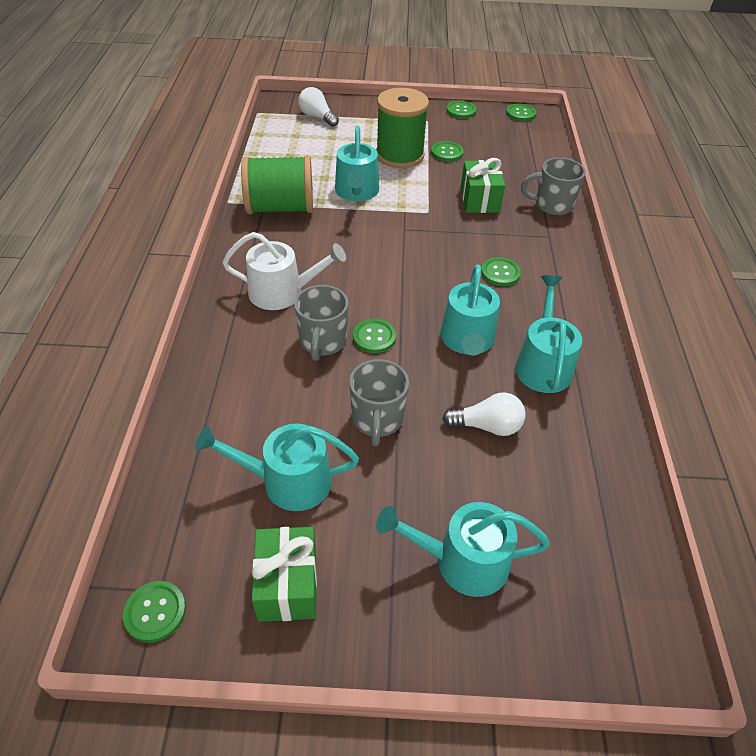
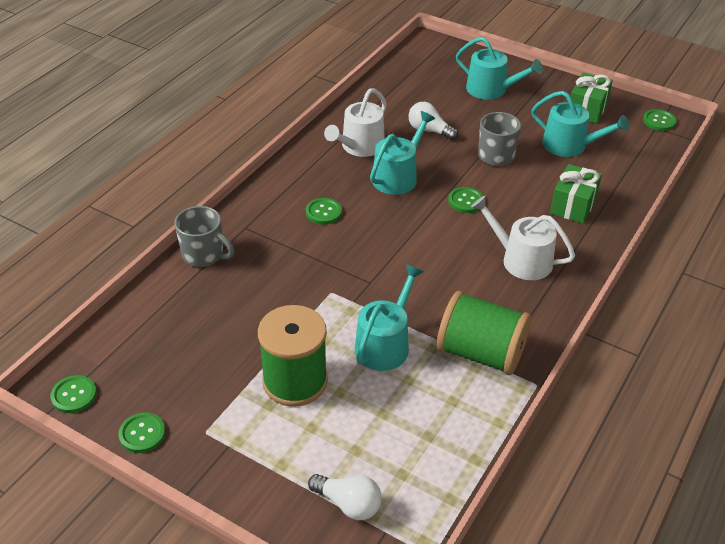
camera: 150 degrees left, 5 degrees down
grey mug [294,285,348,361] -> none
white light bulb [298,87,339,127] -> white light bulb turned 45 degrees counterclockwise [308,474,382,520]
green button [431,141,464,162] -> none
green gift [461,158,505,213] -> green gift moved to [550,164,602,224]
turquoise watering can [515,275,582,393] -> white watering can [324,88,386,157]

